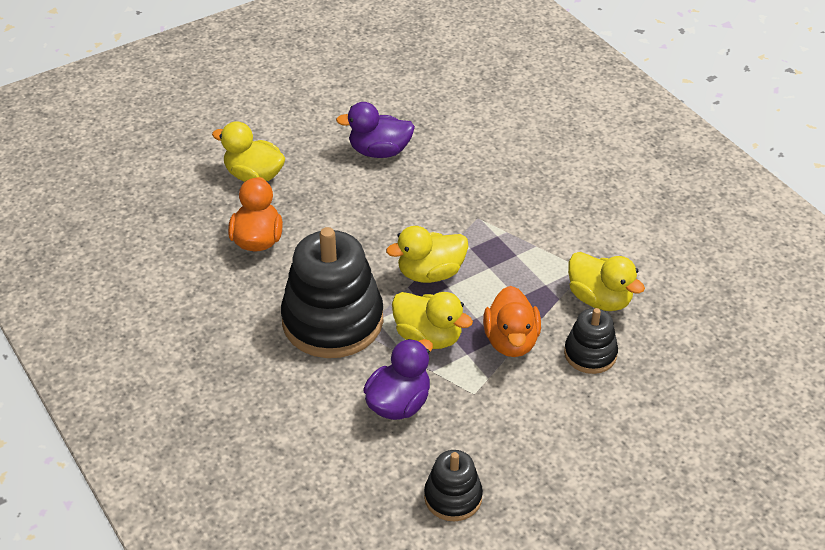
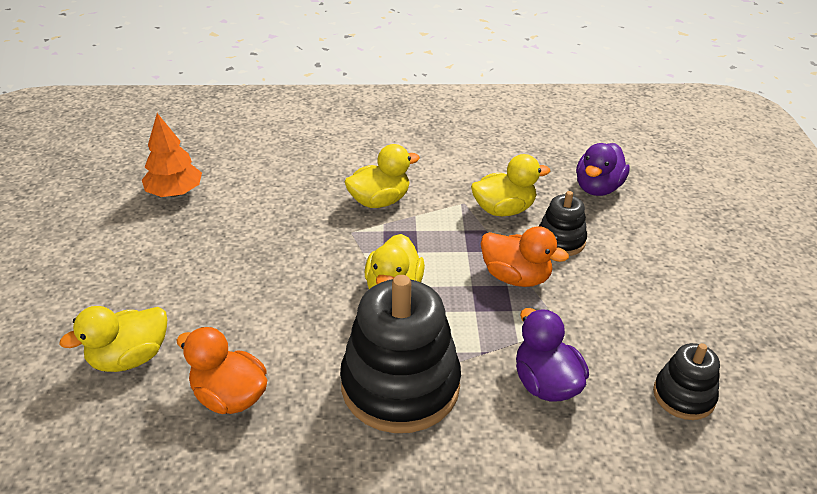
camera: 60 degrees left, 5 degrees down
purple duck [336,102,415,158] -> purple duck moved to [576,143,630,196]
yellow duck [392,292,473,349] -> yellow duck moved to [344,144,420,208]
none -> orange tree [142,113,202,197]

